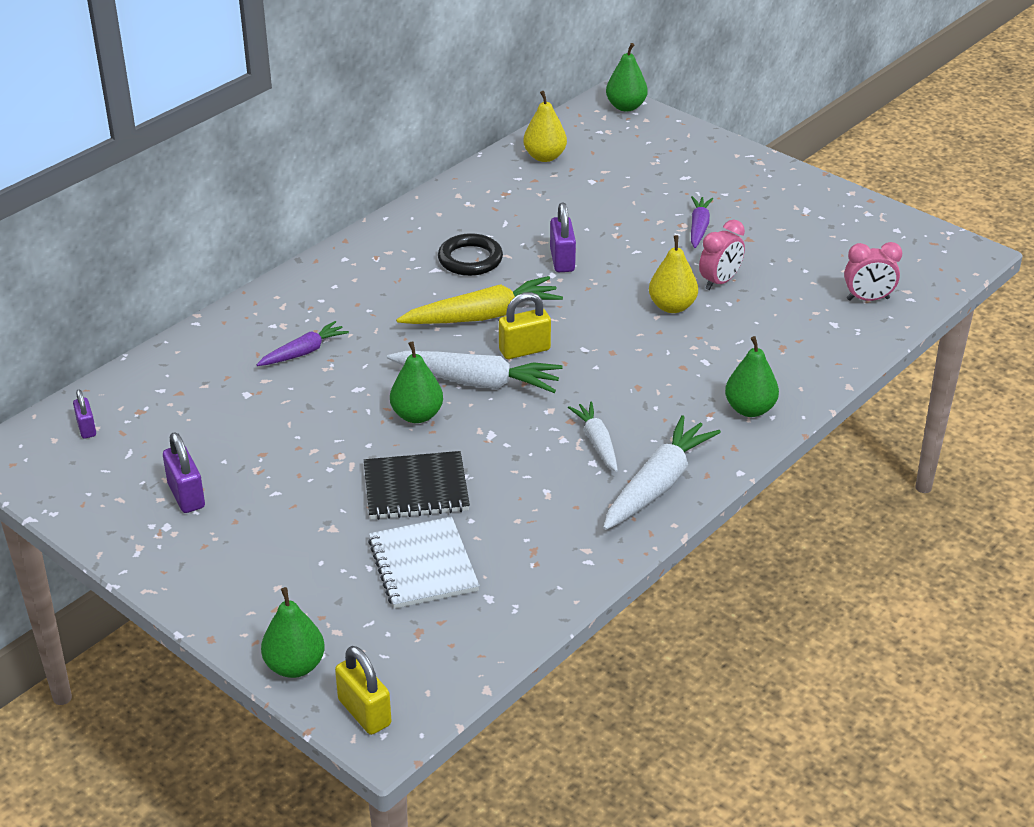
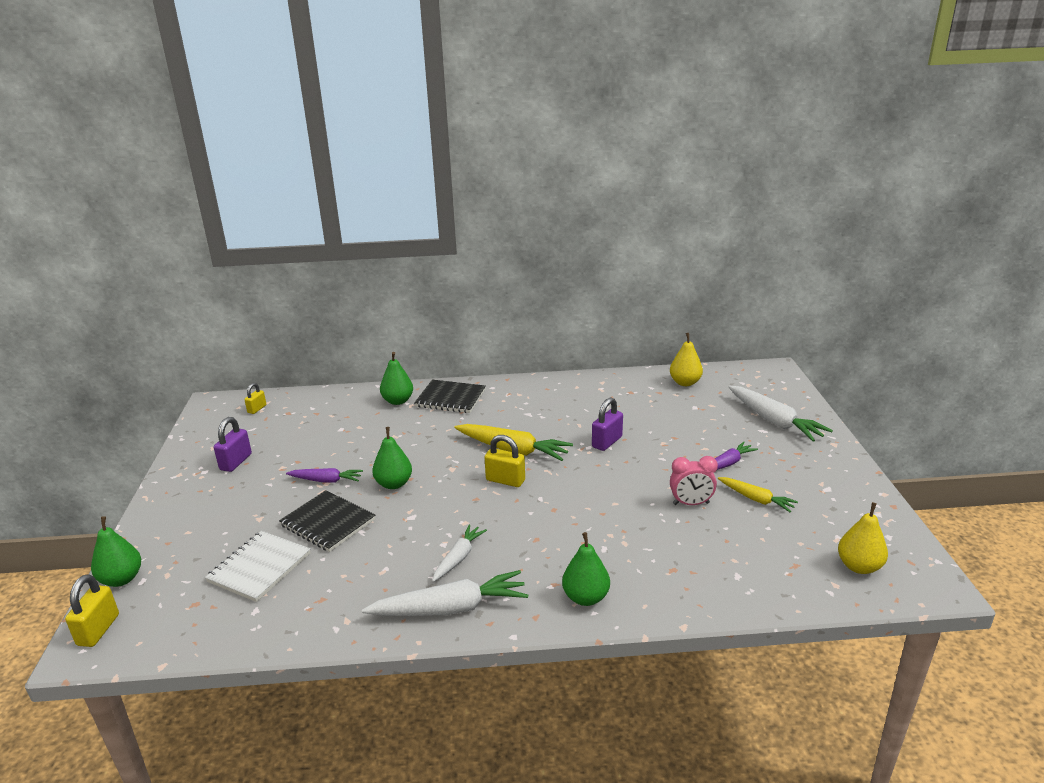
camera: 45 degrees right, 10 degrees down
purple padlock [73,390,96,439] -> yellow padlock [244,383,266,414]
purple carrot [256,321,349,366] -> purple carrot moved to [286,468,363,483]
white carrot [387,351,563,393] -> white carrot moved to [729,386,833,442]
black ring [438,233,503,276] -> none
green pear [606,43,648,112] -> green pear moved to [380,352,413,405]
yellow pear [649,235,698,313] -> yellow pear moved to [838,502,888,574]
pink clock [844,242,902,301] -> none
none -> black notebook [414,380,486,413]
none -> yellow carrot [718,477,798,512]

